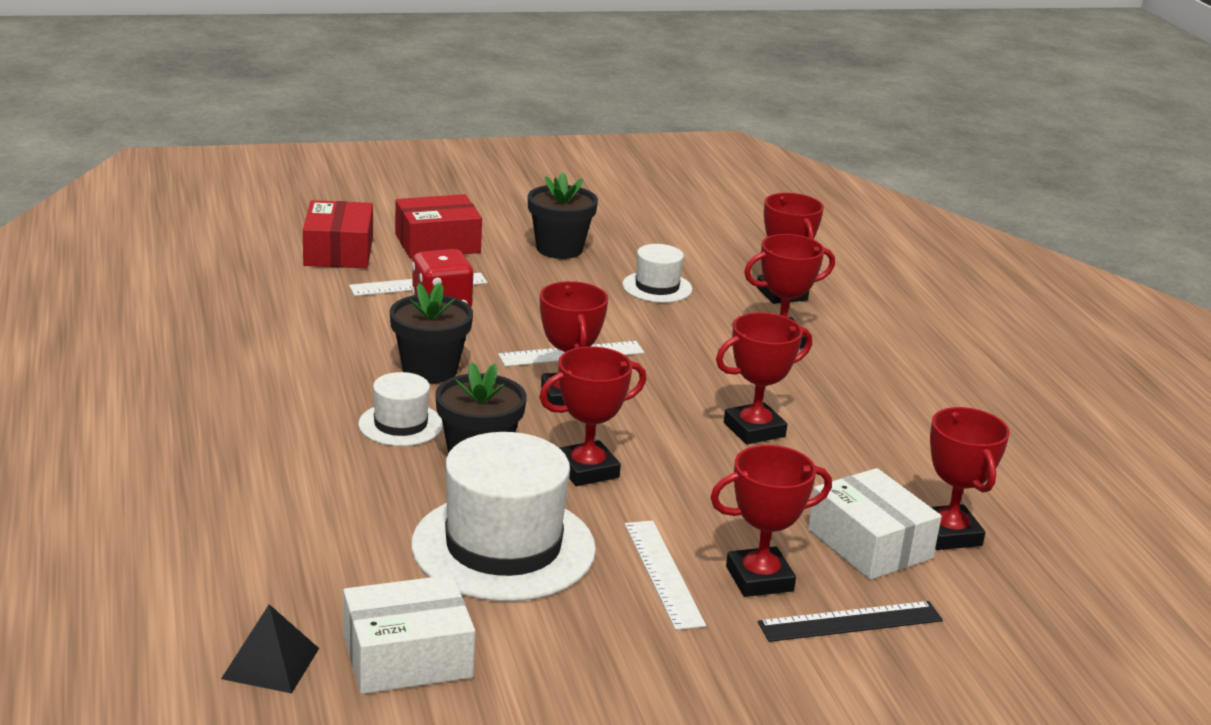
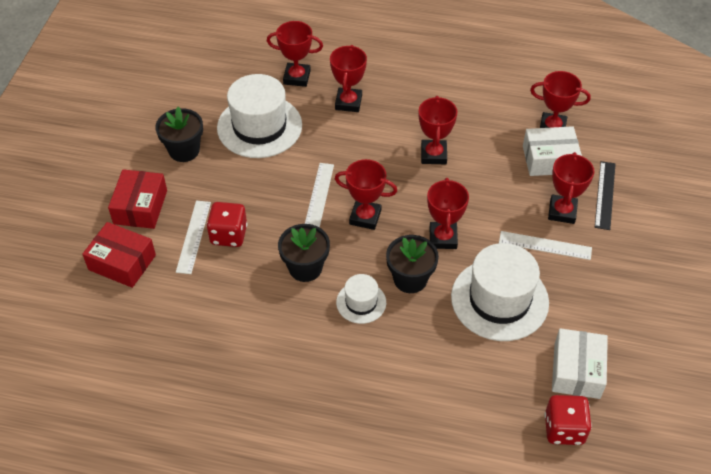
camera: 60 degrees left, 25 degrees up
black pyramid [221,604,319,694] -> red dice [545,395,592,445]
white hat [622,244,692,303] -> white hat [217,74,302,158], size x1.95

